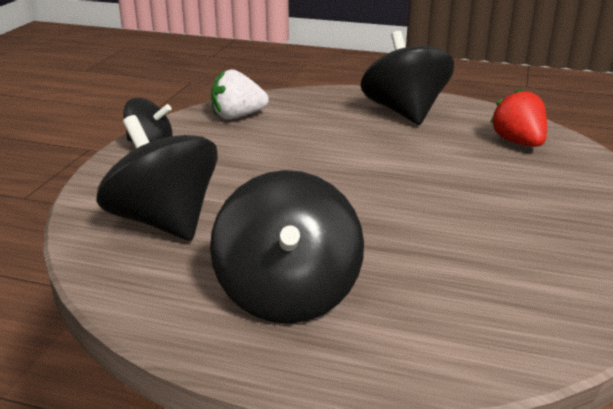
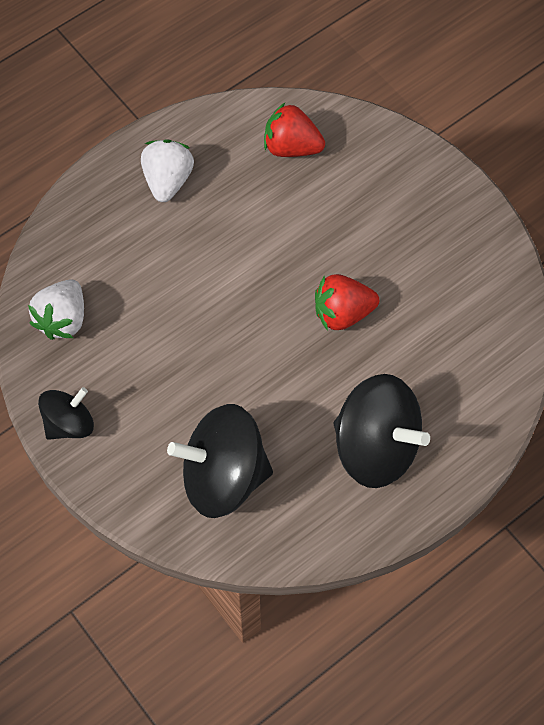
camera: 55 degrees left, 35 degrees up
black spinning top [360,31,454,125] -> white strawberry [141,139,194,202]
none -> red strawberry [315,274,379,331]

